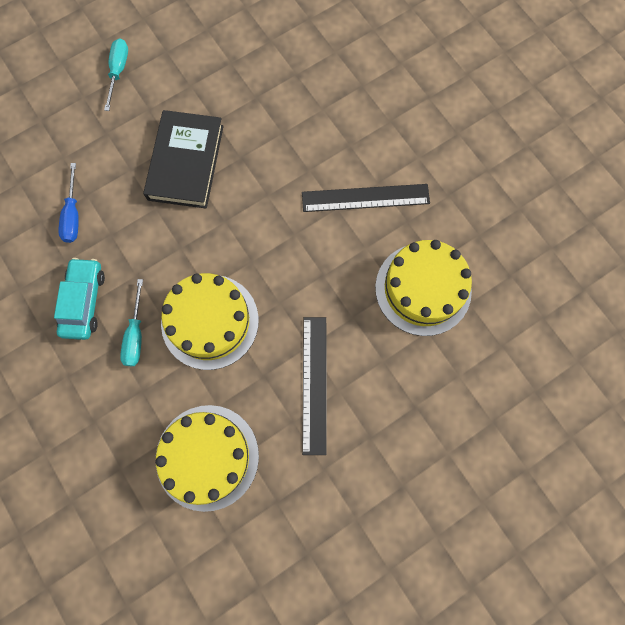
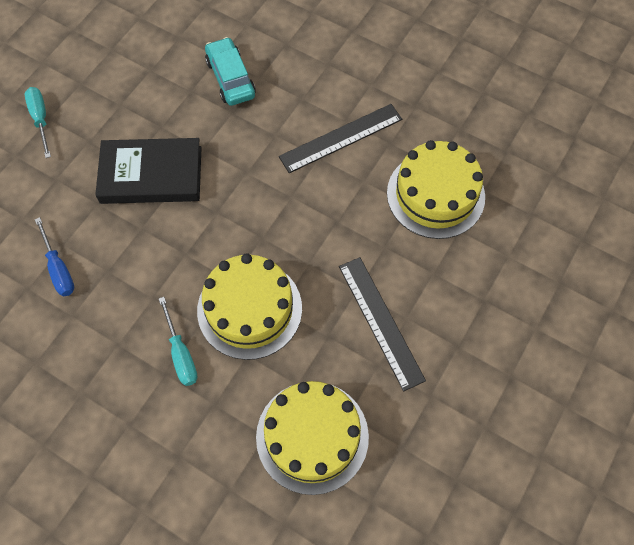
camera: 25 degrees left, 10 degrees down
turquoise car [54,258,105,340] -> turquoise car moved to [205,37,256,106]
black book [143,110,224,209] -> black book turned 75 degrees counterclockwise [95,138,202,204]

